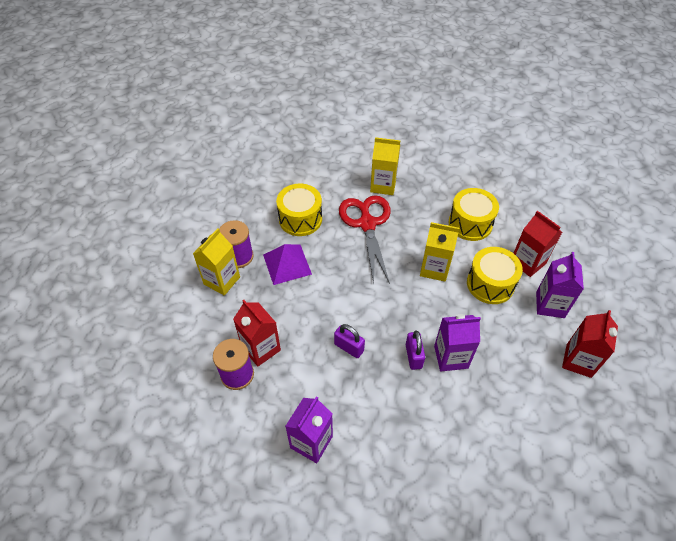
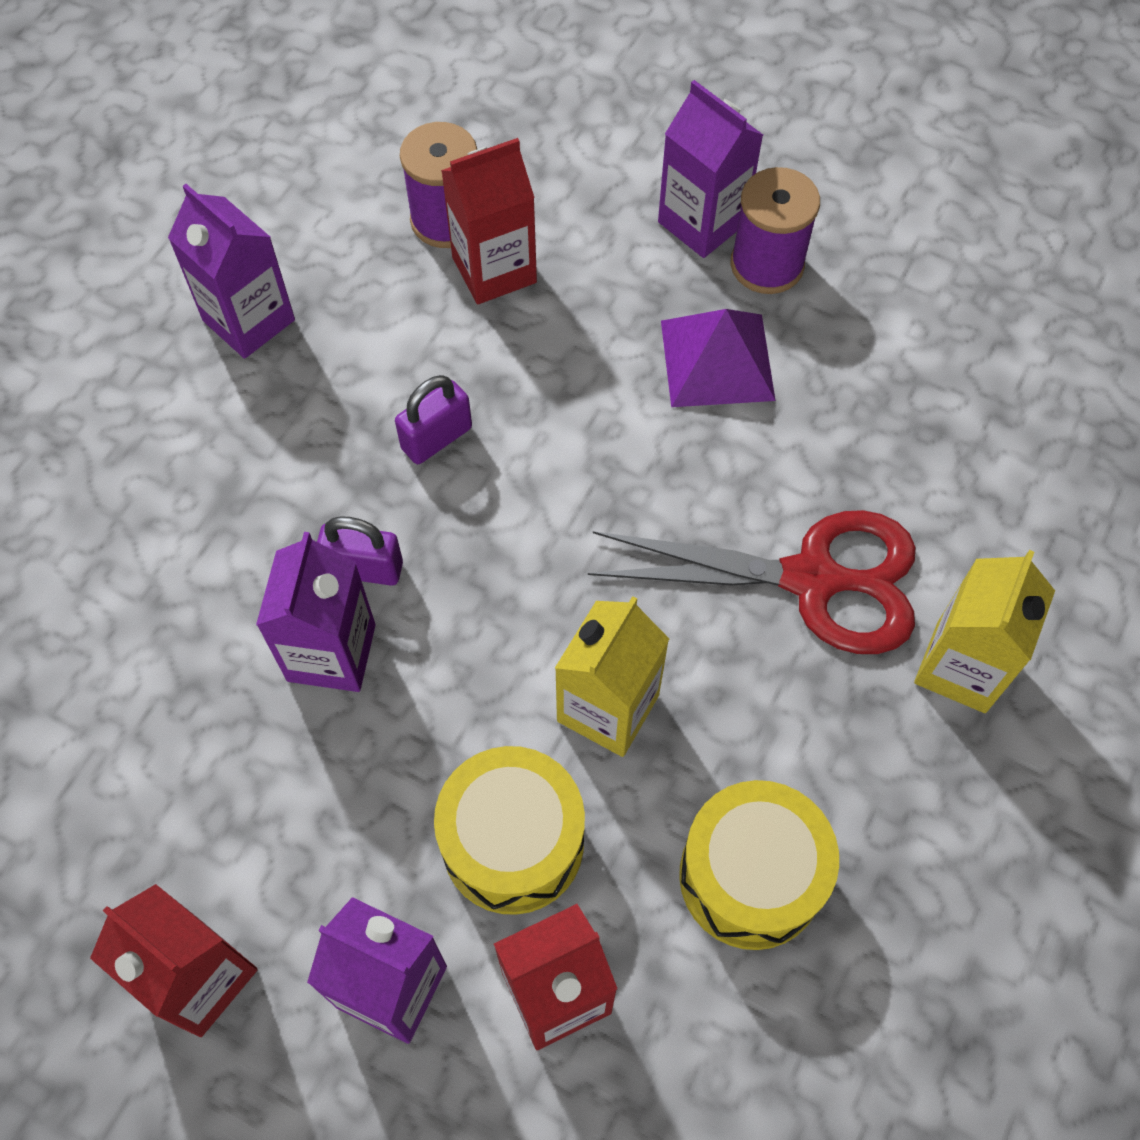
camera: 105 degrees right, 10 degrees up
yellow carton [193,228,240,296] -> purple carton [658,80,763,258]
yellow drum [276,184,322,236] -> none

